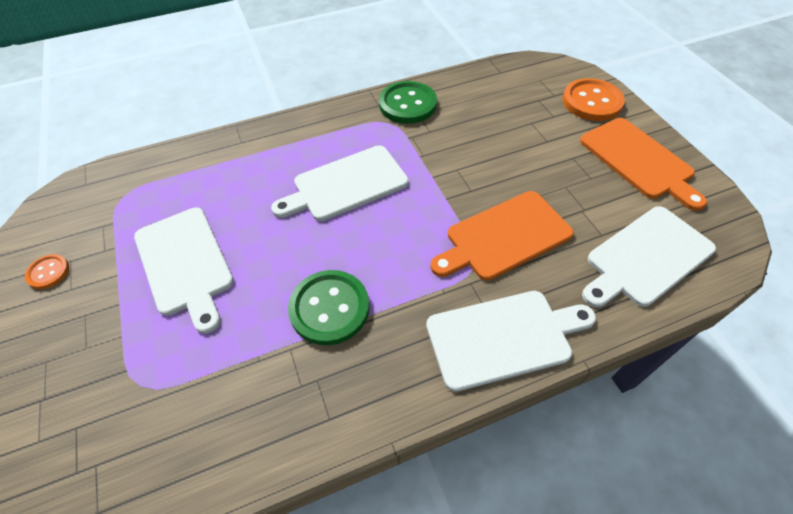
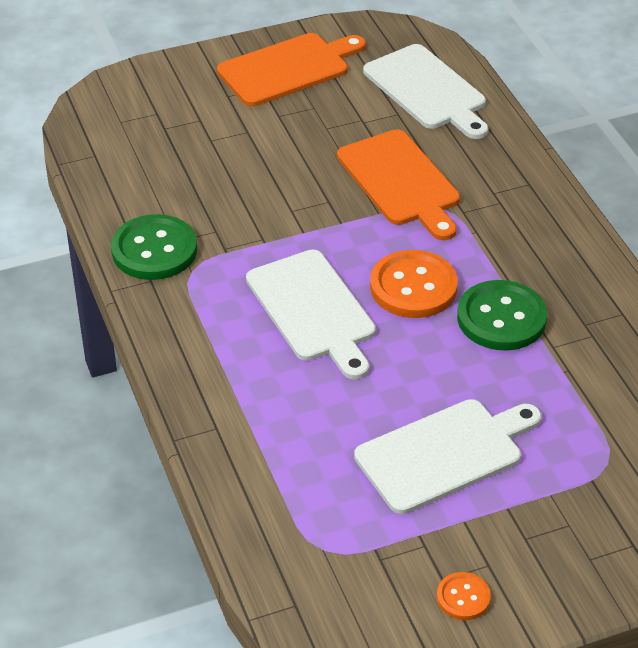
camera: 90 degrees left, 10 degrees down
white cutting board [426,291,596,392] -> none
orange button [563,78,625,121] -> orange button moved to [370,250,458,318]

